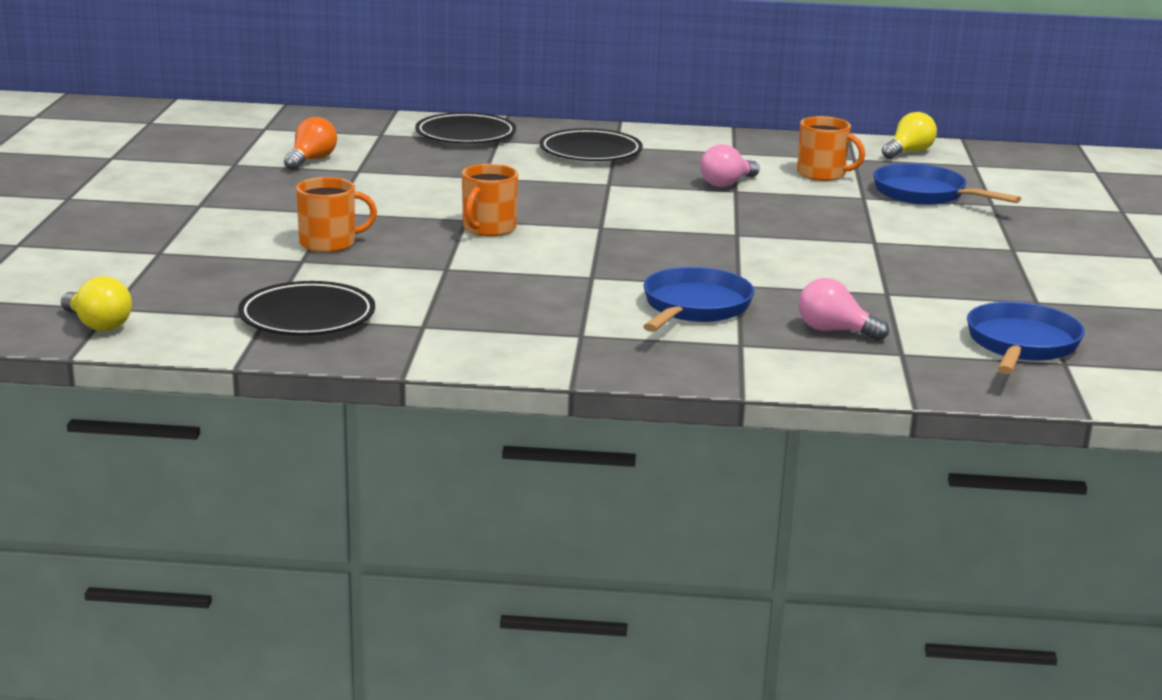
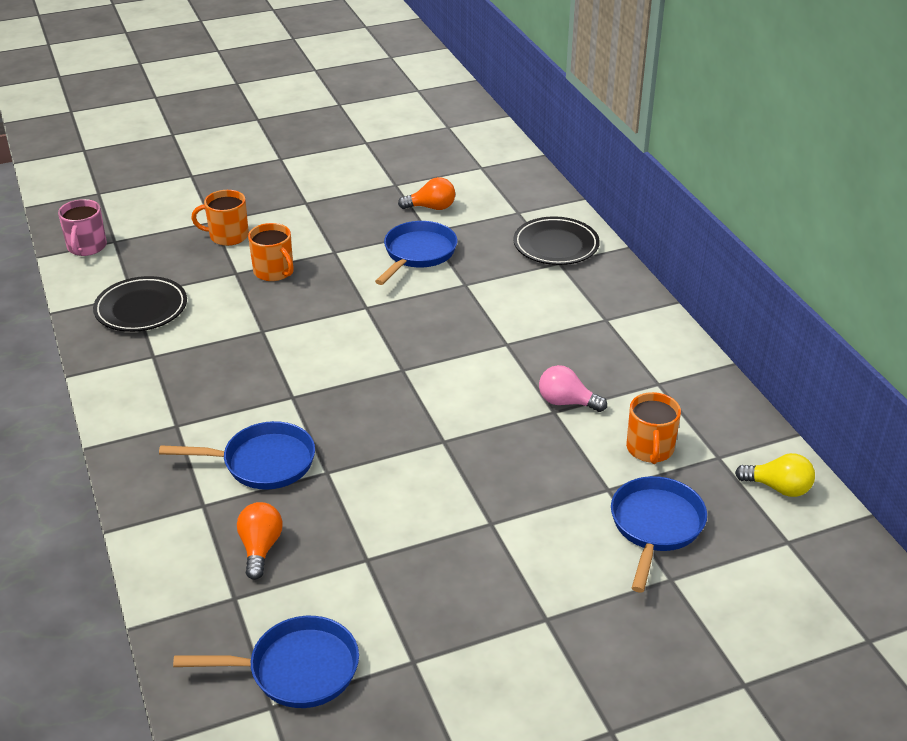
camera: 65 degrees right, 15 degrees up
yellow light bulb [61,276,132,331] -> pink mug [58,199,107,256]
orange mug [462,164,518,236] -> orange mug moved to [191,190,249,246]
black plate [540,128,643,161] -> none
pink light bulb [798,278,889,341] -> orange light bulb [237,502,283,580]
none -> blue pan [375,221,457,285]

